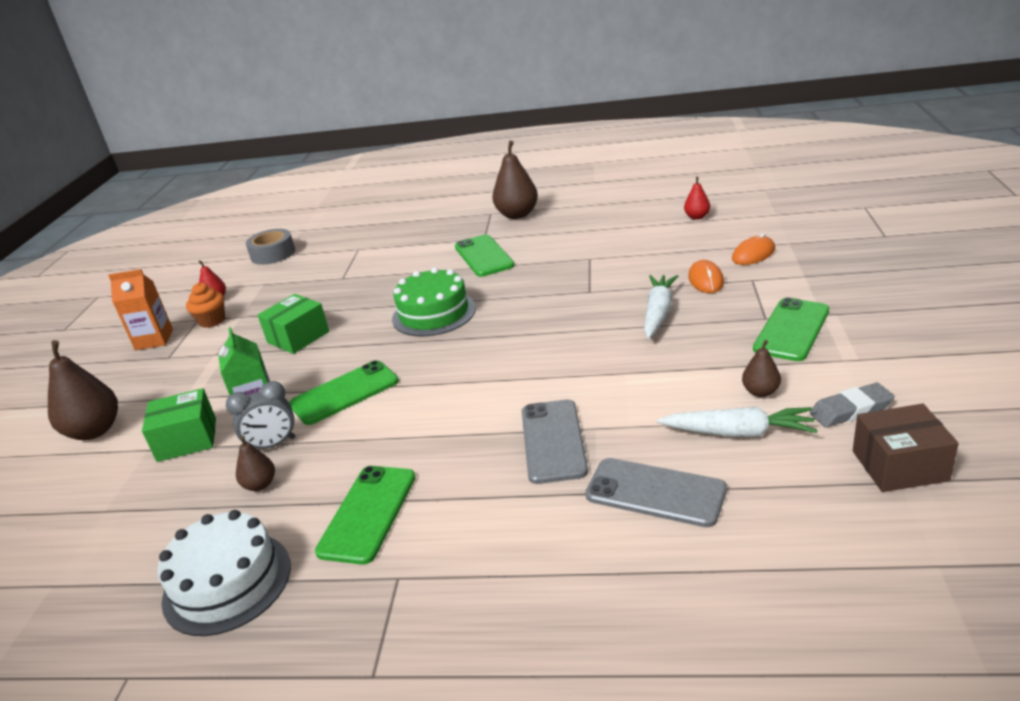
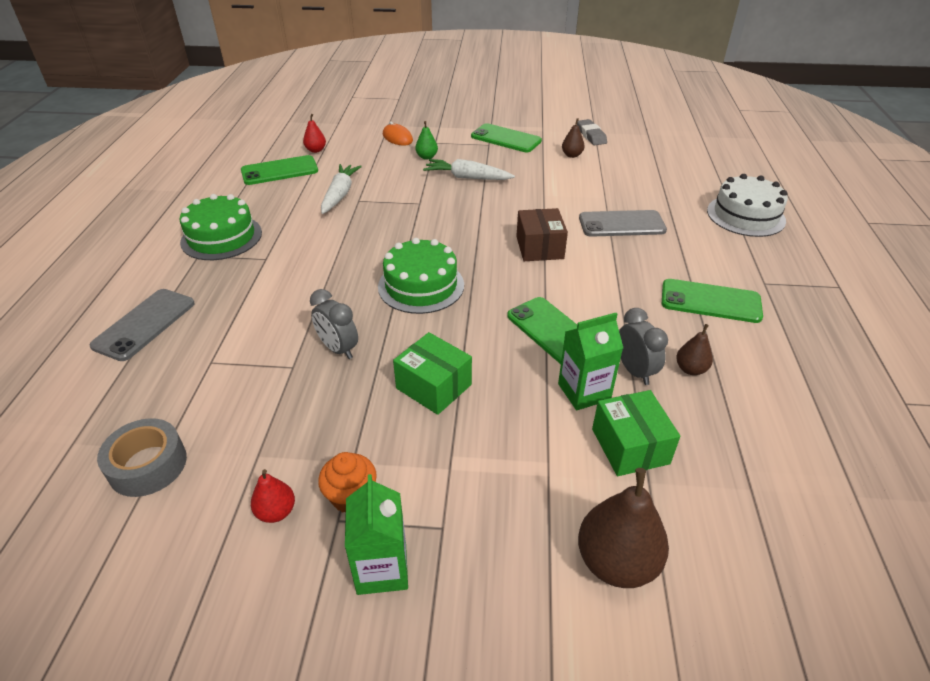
camera: 95 degrees left, 10 degrees up
orange carton [108,269,173,350] -> green carton [345,474,408,595]
white cake [158,510,291,636] -> white cake moved to [707,174,788,237]
green phone [455,235,515,277] -> green phone moved to [241,155,318,185]
brown pear [492,140,538,219] -> green cake [180,194,262,260]
grey phone [585,458,727,527] -> grey phone moved to [90,289,195,361]
white carrot [657,407,818,437] -> white carrot moved to [321,164,362,214]
orange mouse [688,260,724,293] -> green pear [415,121,438,160]
brown box [853,404,959,492] -> brown box moved to [516,208,568,261]
none -> grey clock [310,289,358,359]

